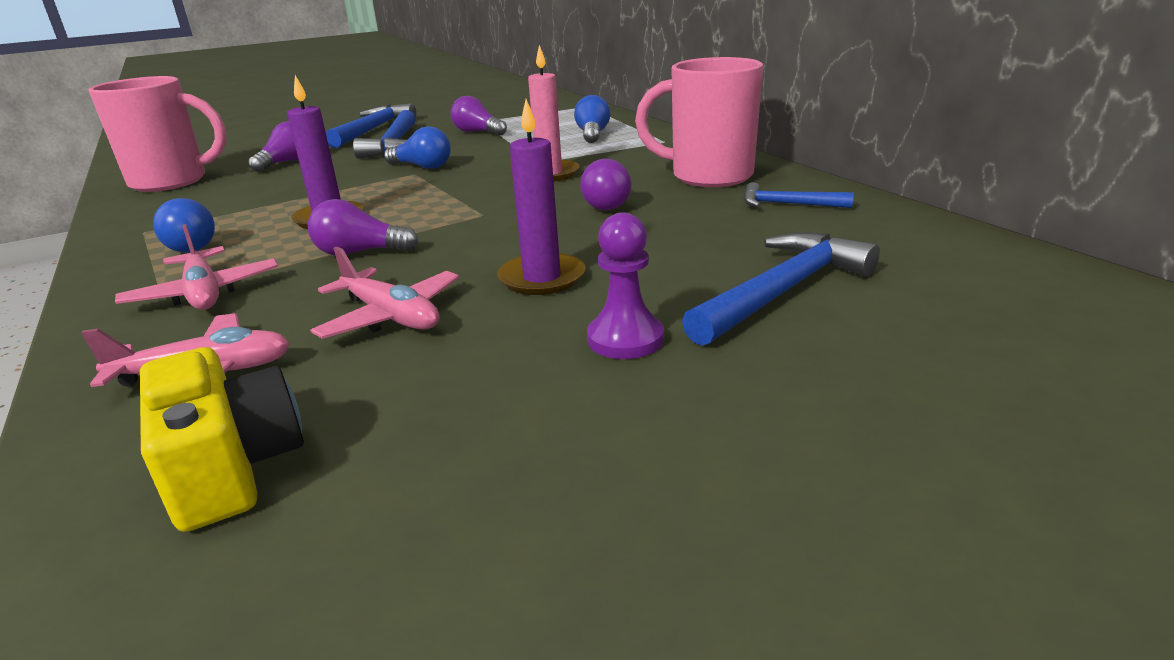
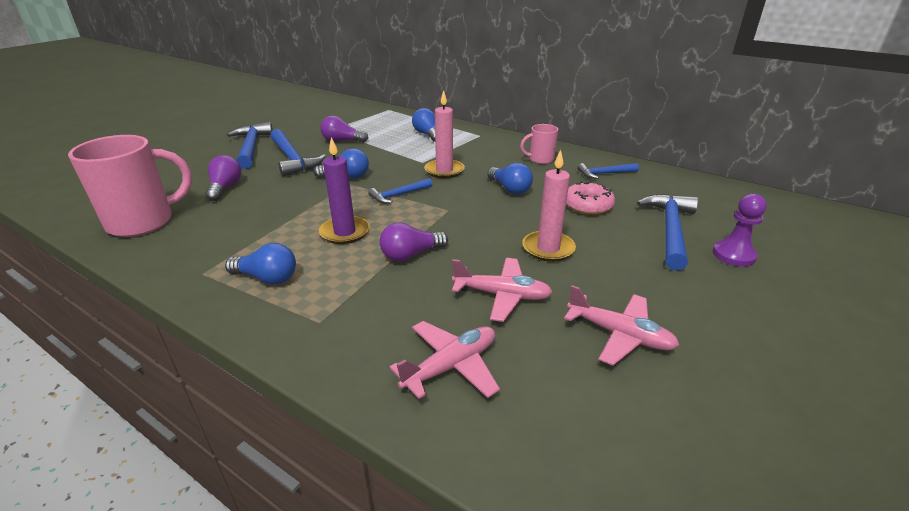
camera: 30 degrees left, 5 degrees up
pink plane [115,224,278,310] -> pink plane moved to [564,285,679,366]
yellow camera [140,347,304,532] -> none
purple candle [497,99,586,295] -> pink candle [522,150,576,262]
purple light bulb [581,159,631,210] -> blue light bulb [487,163,533,194]
purple pawn [587,212,664,359] -> purple pawn moved to [713,194,767,267]
pink mug [635,57,763,187] -> pink mug [520,124,558,164], size x0.51
none -> blue hammer [368,178,432,204]
none -> pink donut [566,181,615,215]

